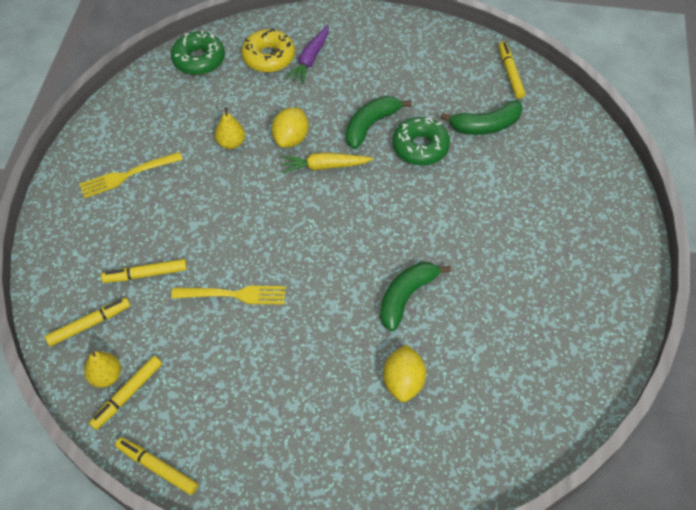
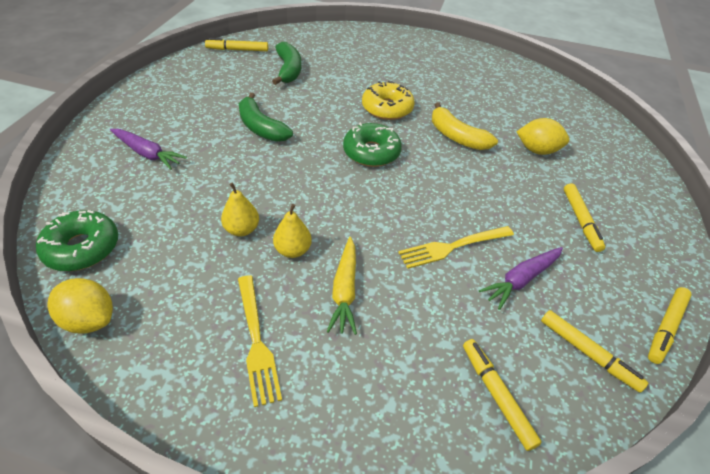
camera: 85 degrees left, 10 degrees down
yellow pear [84,351,121,388] -> yellow pear moved to [273,204,312,258]
yellow marker [101,259,187,283] -> yellow marker moved to [564,183,605,252]
yellow fork [171,286,286,305] -> yellow fork turned 120 degrees counterclockwise [398,226,514,269]
yellow donut [241,28,295,72] -> yellow donut moved to [362,81,415,120]
yellow lemon [272,108,308,148] -> yellow lemon moved to [47,278,113,334]
yellow carrot [282,152,373,174] -> yellow carrot moved to [327,237,357,335]
green banana [380,262,451,331] -> yellow banana [432,102,498,150]
green donut [392,117,450,166] -> green donut moved to [343,123,402,167]
none -> purple carrot [479,247,563,310]

